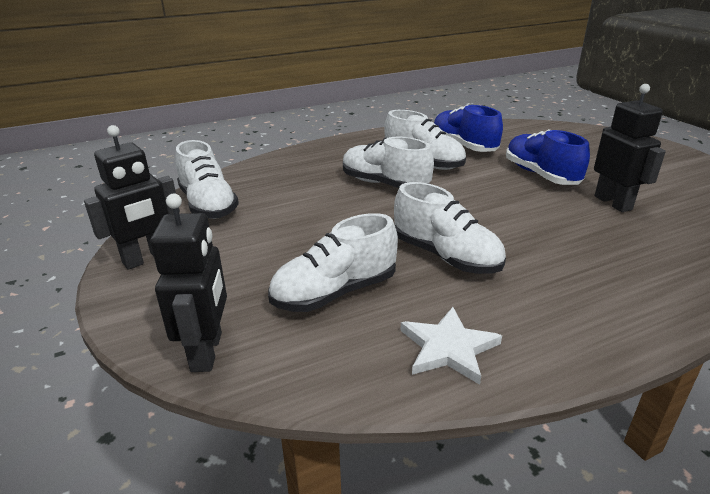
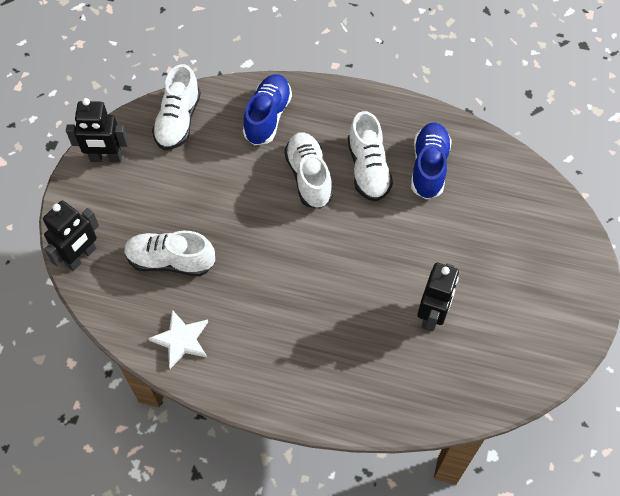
camera: 40 degrees right, 30 degrees up
white shoe [394,182,506,274] -> none
blue shoe [506,129,590,185] -> blue shoe moved to [243,74,292,145]

